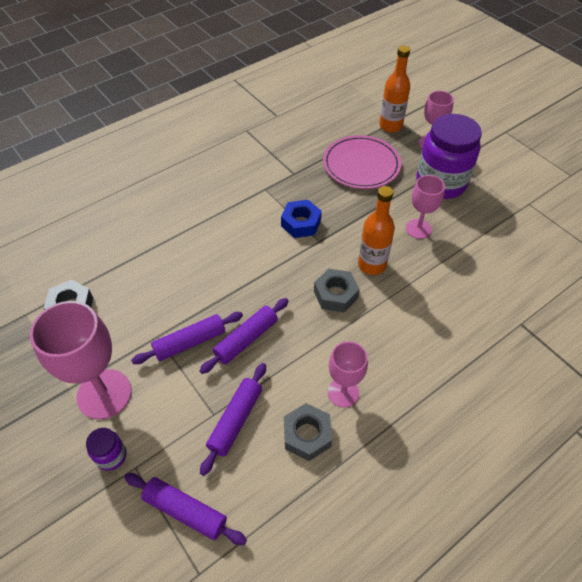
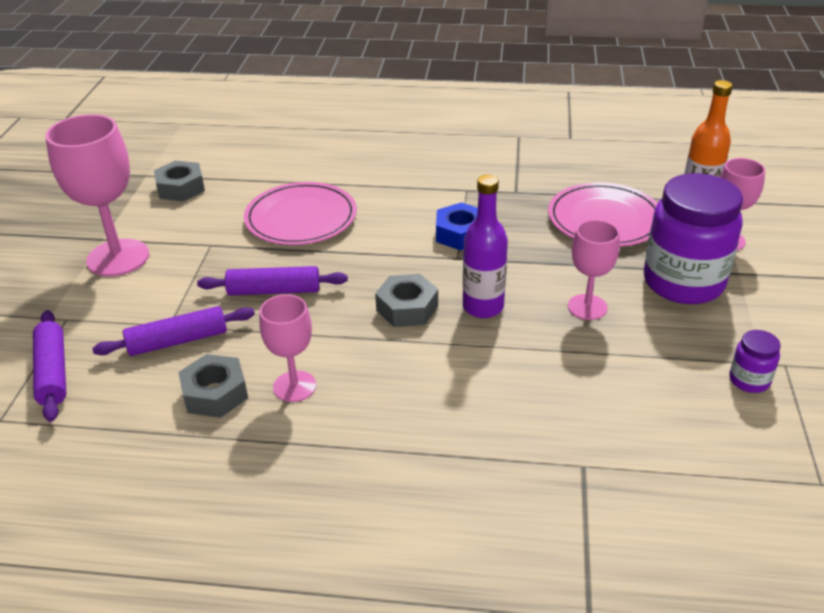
camera: 45 degrees right, 15 degrees down
purple jar [86,428,126,471] -> purple jar moved to [729,330,781,393]
purple rolling pin [131,312,243,364] -> none
orange bottle [358,186,395,275] -> purple bottle [463,175,508,318]
none -> pink plate [244,182,357,245]

